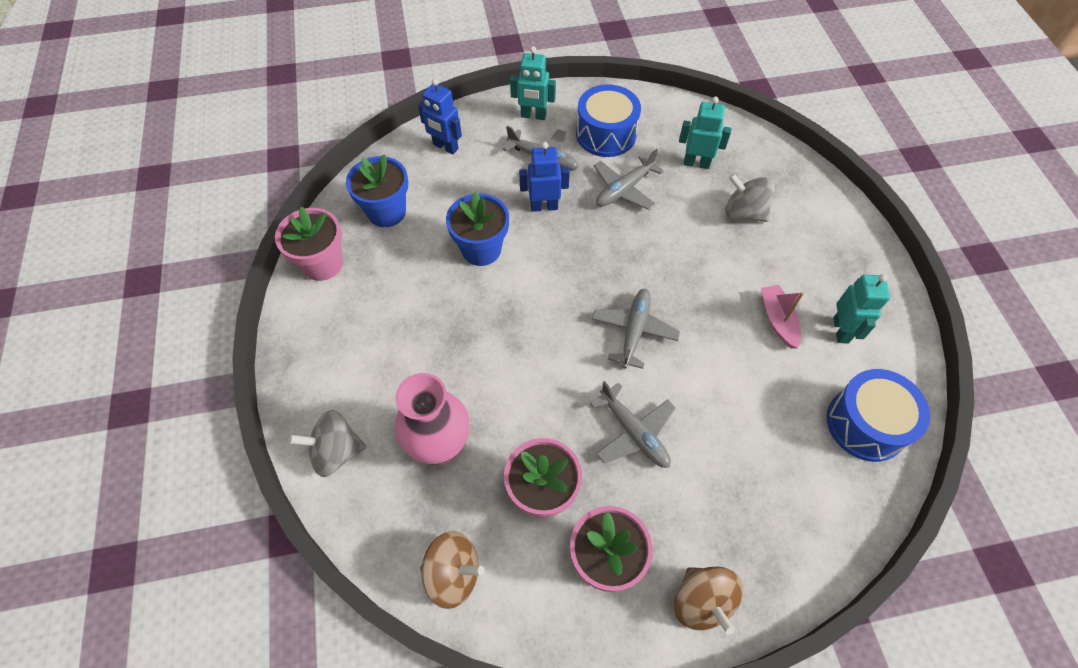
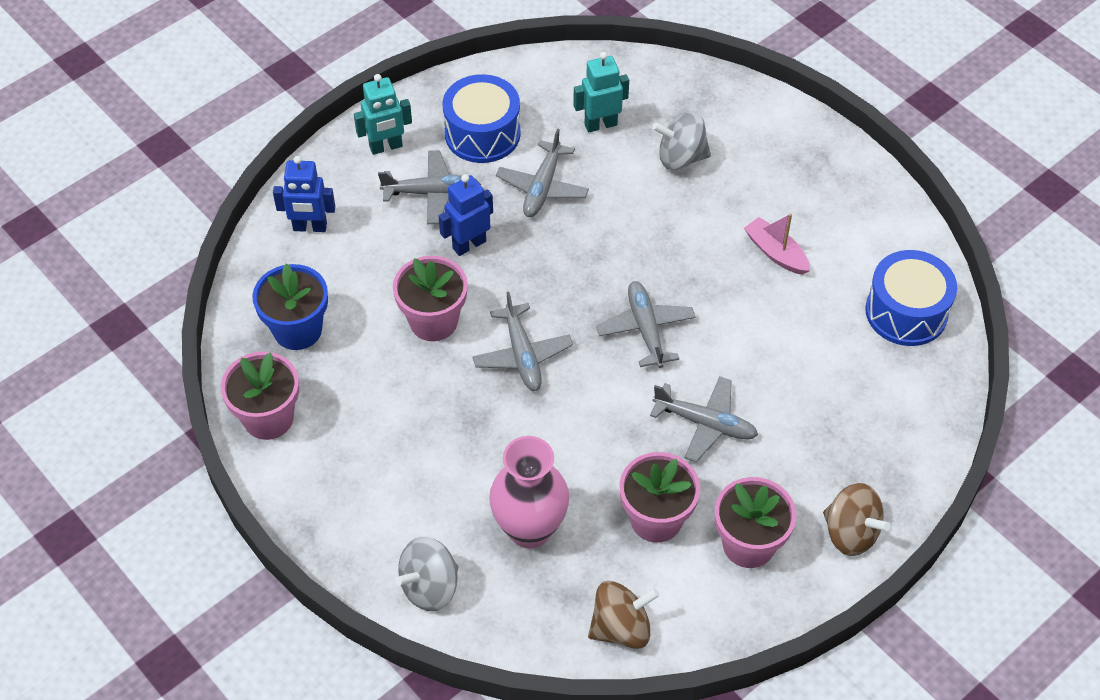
camera: 30 degrees left, 5 degrees down
blue flower pot [446,191,509,266] -> pink flower pot [393,256,468,341]
turquoise robot [833,274,890,344] -> none
none -> grey plane [472,292,573,391]

